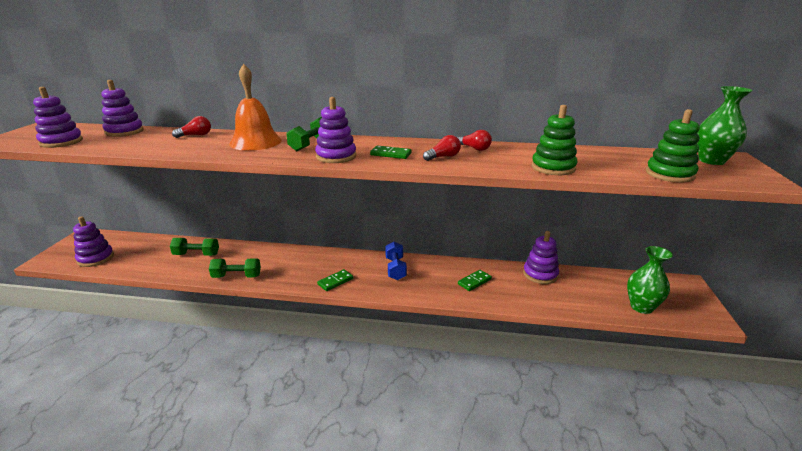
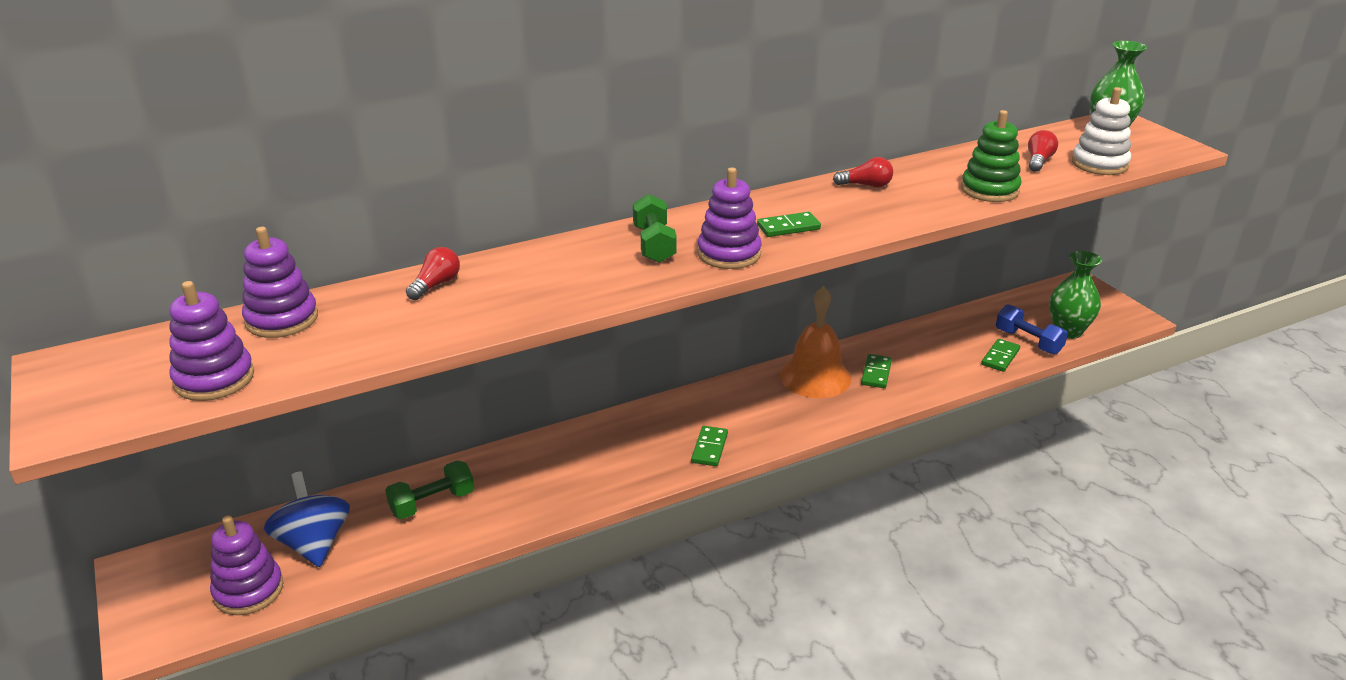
camera: 35 degrees left, 5 degrees up
green dumbbell [209,258,261,278] -> none
orange bell [229,64,282,151] -> orange bell moved to [780,286,851,398]
blue dumbbell [385,242,407,280] -> blue dumbbell moved to [996,304,1068,355]
red light bulb [423,135,461,161] -> red light bulb moved to [1028,130,1058,172]
purple stacking toy [523,231,559,284] -> none
green stacking toy [646,109,700,183] -> white stacking toy [1072,87,1131,175]
none -> blue spinning top [264,472,350,567]
none -> green domino [981,339,1020,372]

